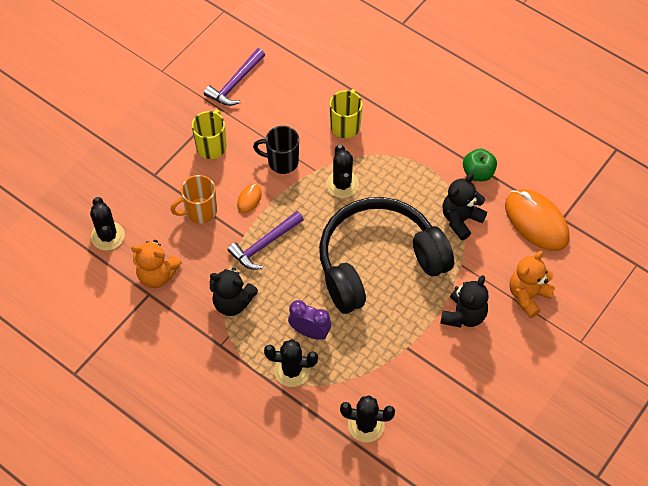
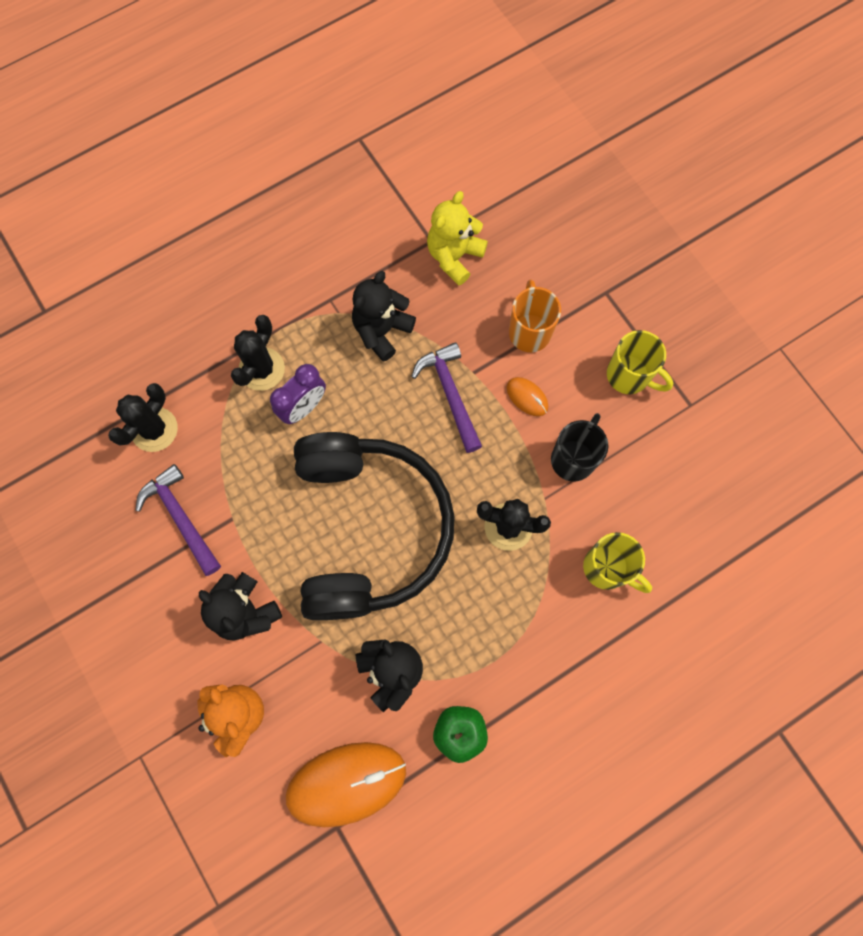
camera: 110 degrees right, 15 degrees up
black cactus [90,197,125,251] -> none
orange teddy bear [131,240,182,288] -> yellow teddy bear [427,191,488,286]
purple hammer [204,48,265,106] -> purple hammer moved to [135,464,221,576]

